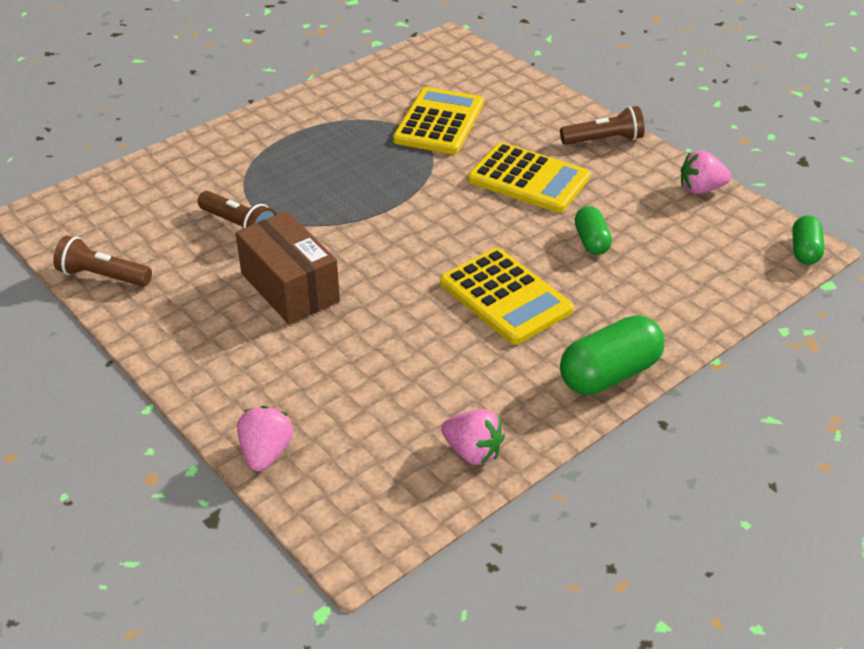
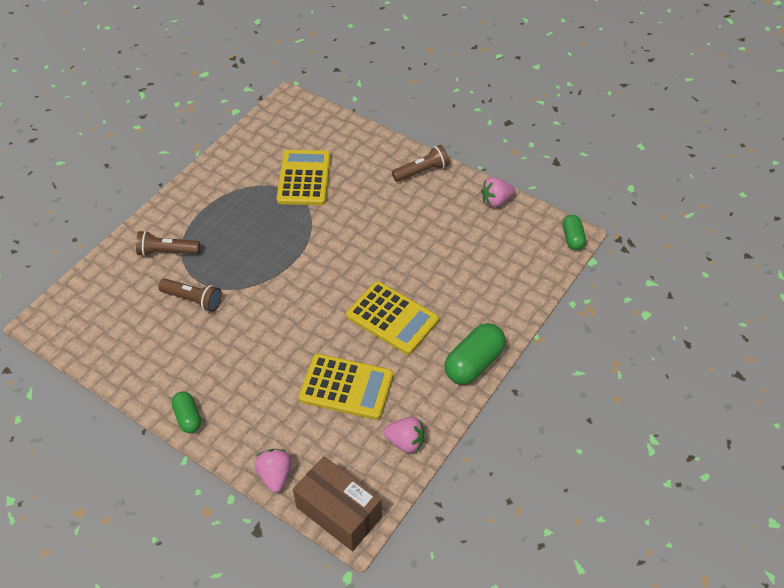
camera: 15 degrees left, 10 degrees up
brown flashlight [53,235,152,287] -> brown flashlight moved to [136,231,200,256]
brown box [235,211,340,324] -> brown box moved to [293,456,382,551]
yellow calculator [468,142,590,213] -> yellow calculator moved to [299,354,393,420]
green capsule [575,206,612,255] -> green capsule moved to [171,391,201,433]

